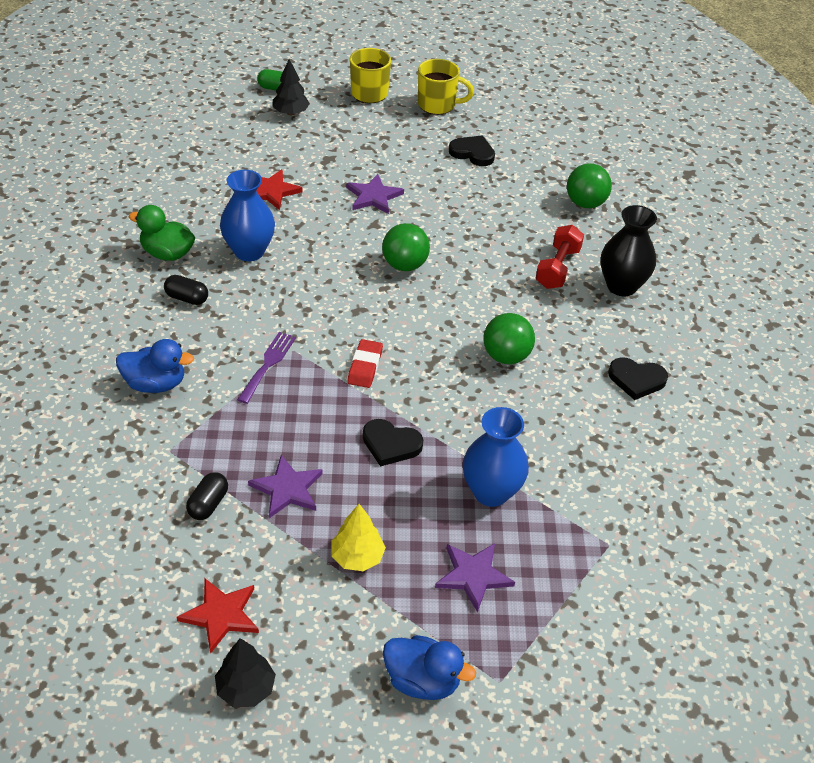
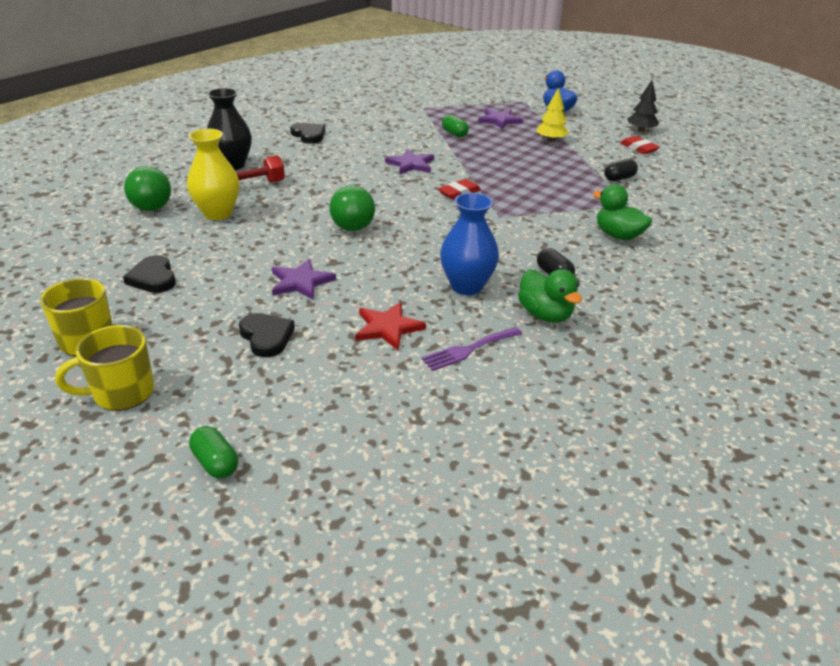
camera: 140 degrees left, 10 degrees down
blue duck [116,339,194,393] -> green duck [593,184,652,240]
red star [177,578,259,654] -> red eraser [620,136,660,154]
purple fork [237,332,296,404] -> purple fork moved to [422,327,522,371]
purple star [248,455,323,518] -> purple star moved to [385,149,434,174]
black tree [272,59,310,115] -> none
black heart [363,419,423,466] -> black heart moved to [239,313,295,357]
blue vase [463,407,529,507] -> green capsule [442,115,469,137]
green ball [483,313,535,364] -> none
none -> yellow vase [187,129,240,220]

